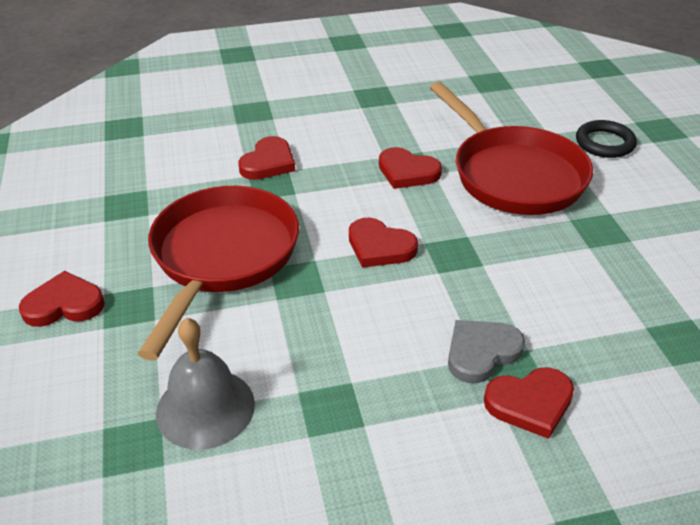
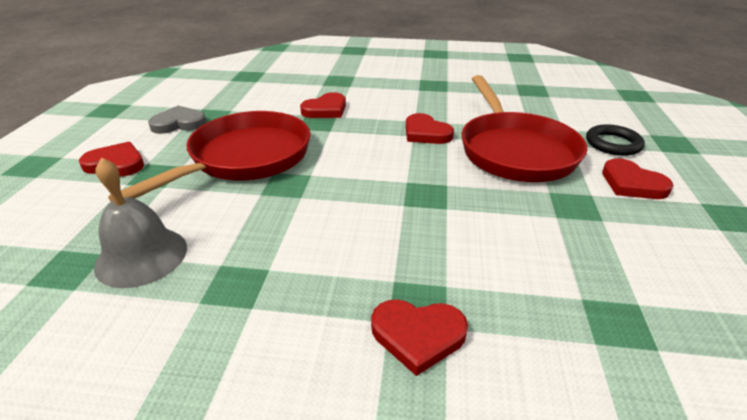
camera: 20 degrees right, 5 degrees down
red heart [349,218,418,268] -> red heart moved to [602,158,674,199]
grey heart [448,320,525,383] -> grey heart moved to [148,106,207,134]

